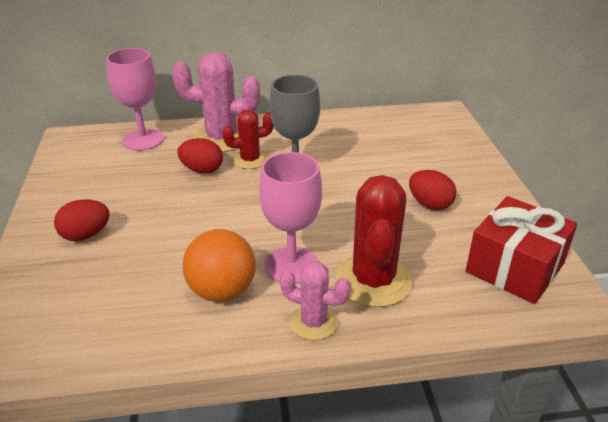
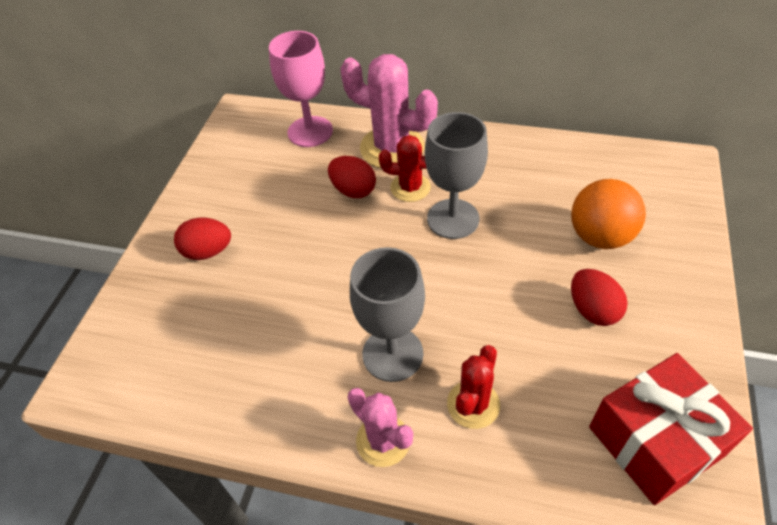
camera: 25 degrees right, 15 degrees up
orange ball [183,229,256,302] -> orange ball moved to [571,179,646,249]
pink goblet [259,152,322,284] -> grey goblet [350,247,425,382]
red cactus [335,175,413,307] -> red cactus [447,345,500,429], size x0.59

